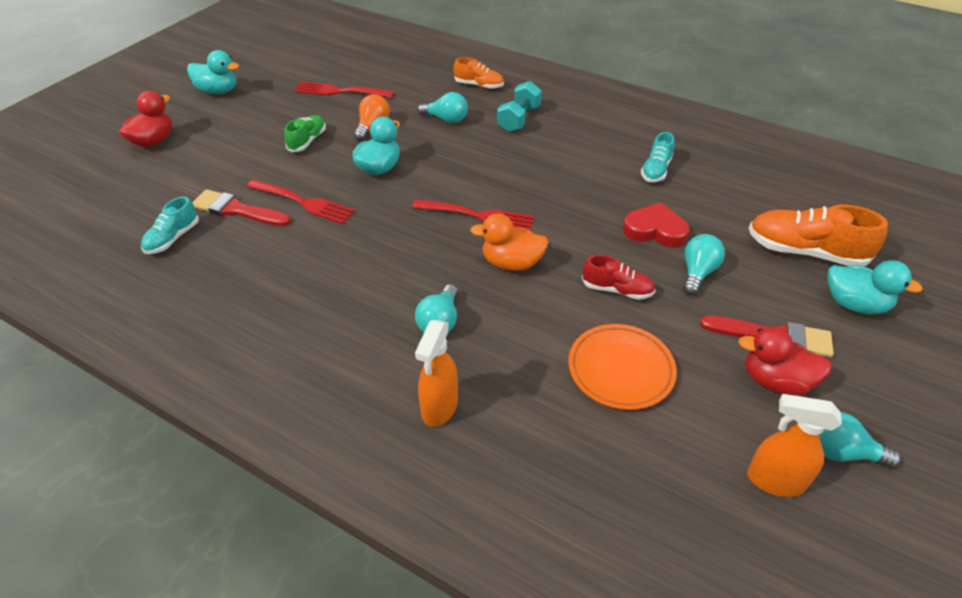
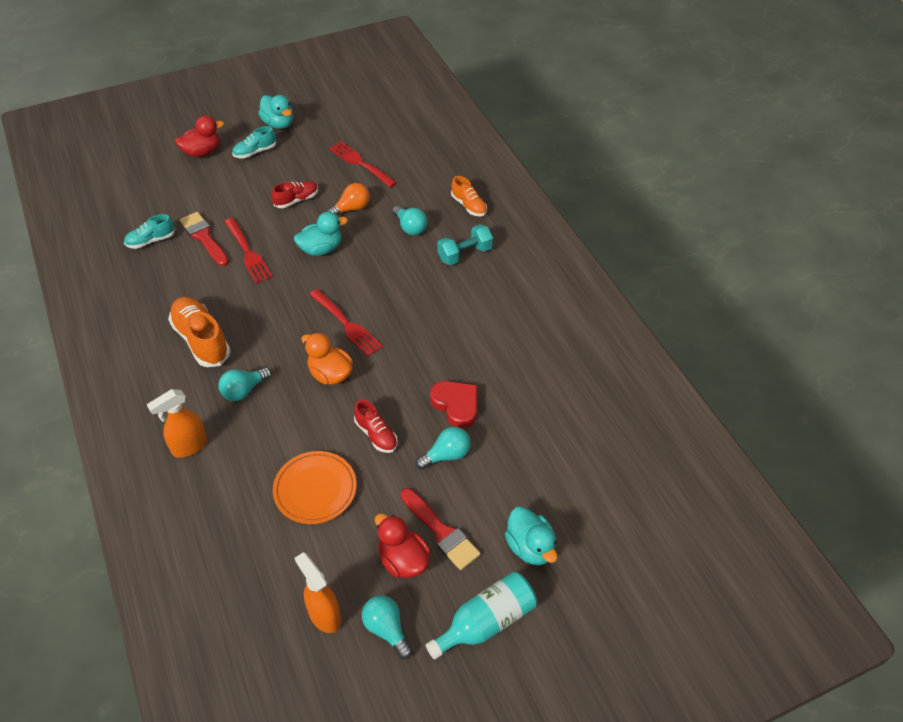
camera: 35 degrees right, 5 degrees up
green shoe [284,115,326,152] -> red shoe [272,181,318,208]
turquoise shoe [641,132,674,182] -> turquoise shoe moved to [232,126,276,158]
orange shoe [749,205,888,267] -> orange shoe moved to [168,297,231,367]
none -> turquoise bottle [426,572,537,660]

